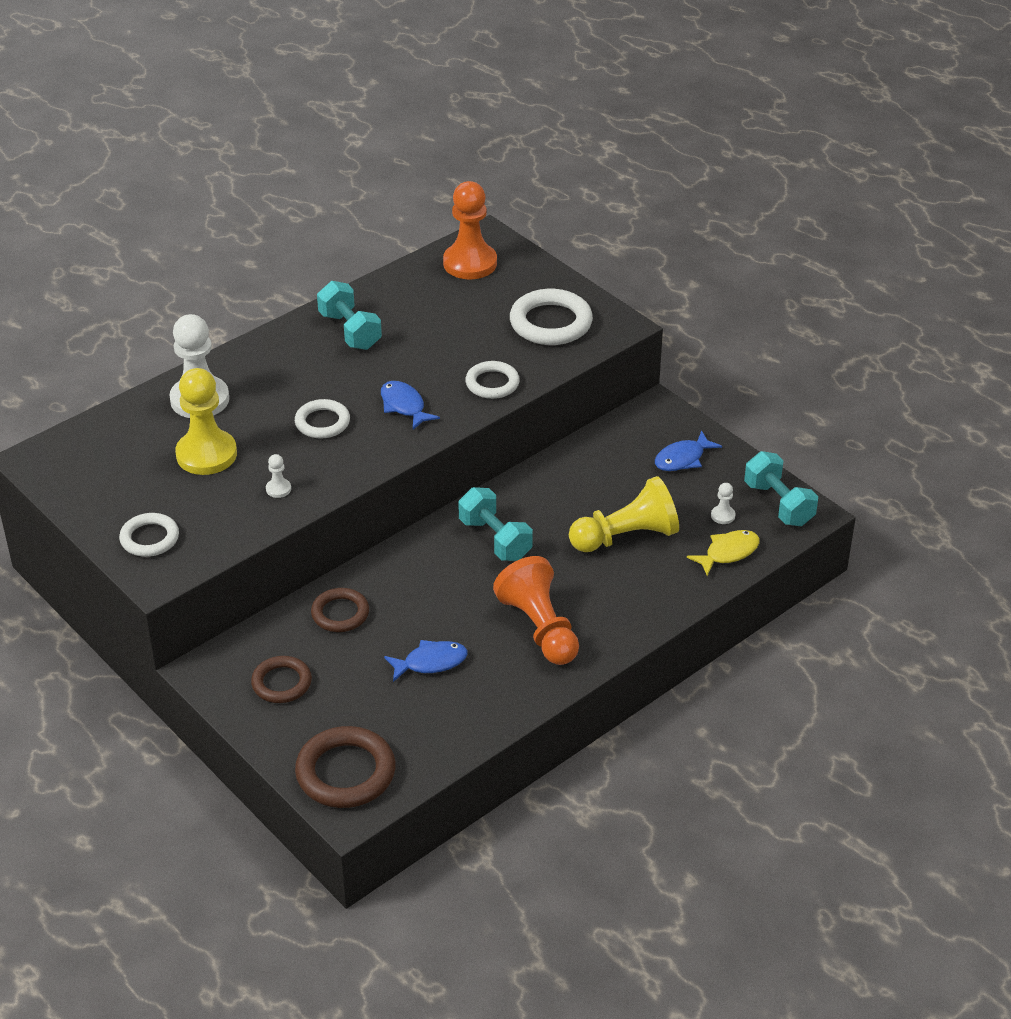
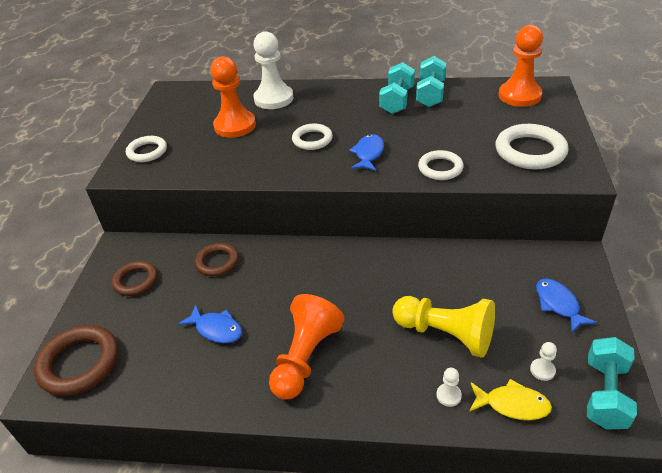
camera: 50 degrees right, 0 degrees up
yellow pawn [175,368,237,475] -> orange pawn [210,56,256,138]
white pawn [266,454,291,498] -> white pawn moved to [436,368,462,407]
turquoise dumbbell [458,487,533,561] -> turquoise dumbbell moved to [416,56,446,107]
blue fish [655,431,722,471] -> blue fish turned 60 degrees clockwise [536,278,597,333]

